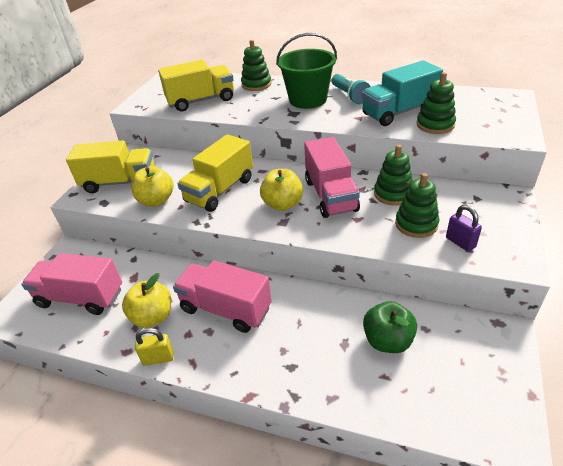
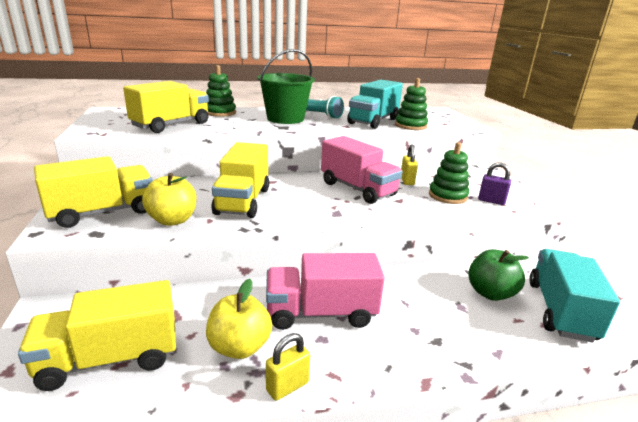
camera: 35 degrees left, 15 degrees down
pink truck [21,253,122,315] -> yellow truck [18,280,176,391]
yellow apple [260,169,303,211] -> none
green stacking toy [374,145,413,206] -> yellow padlock [401,144,418,185]
none -> turquoise truck [529,249,620,343]

